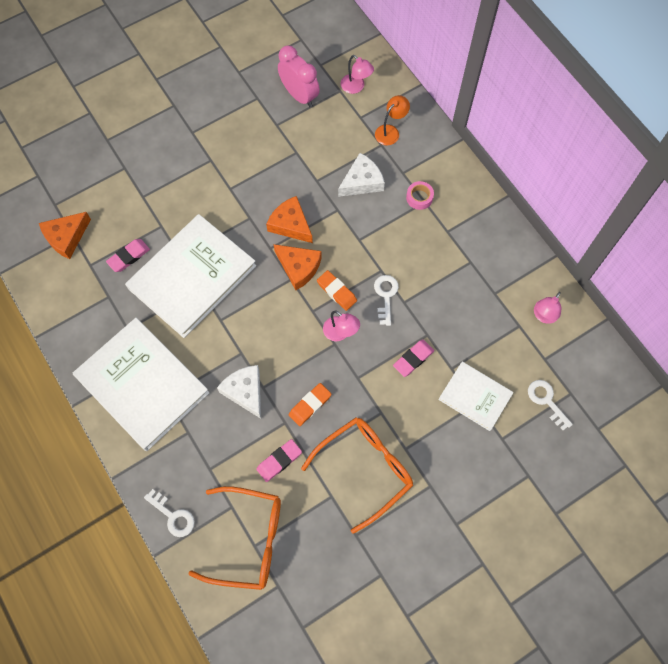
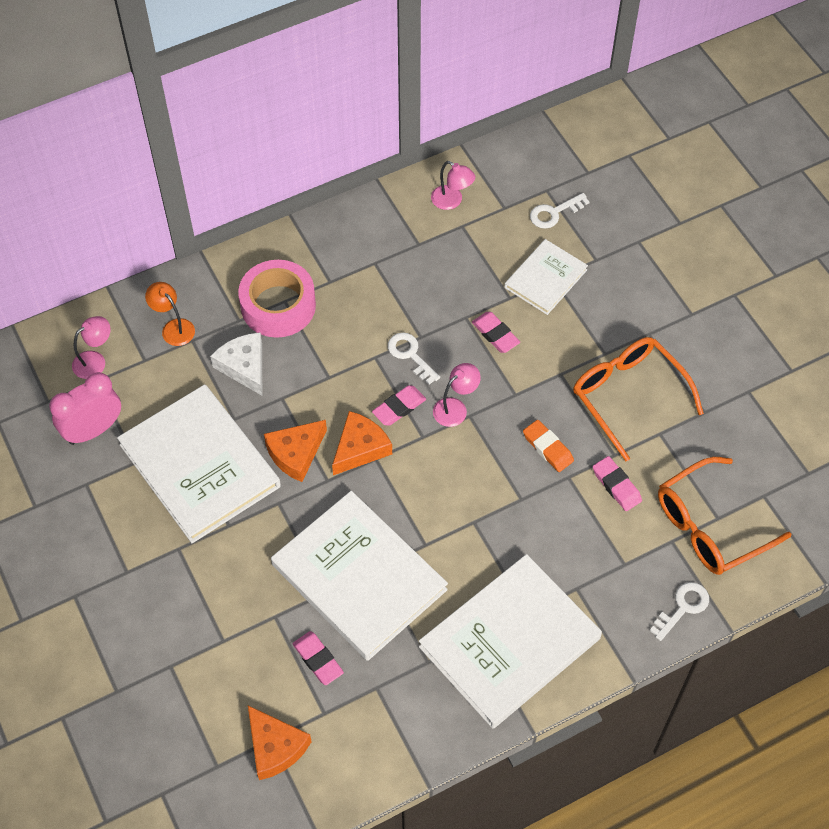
camera: 85 degrees left, 10 degrees down
orange glasses [188,486,281,590] -> orange glasses turned 135 degrees counterclockwise [658,457,791,575]
white cheese [217,365,261,419] -> none
orange eraser [317,270,357,311] -> pink eraser [372,385,426,426]
white key [374,275,399,326] -> white key turned 45 degrees clockwise [388,332,440,385]
pink tape [406,181,434,210] -> pink tape [238,260,316,338], size x2.18
none -> white book [117,384,281,543]

